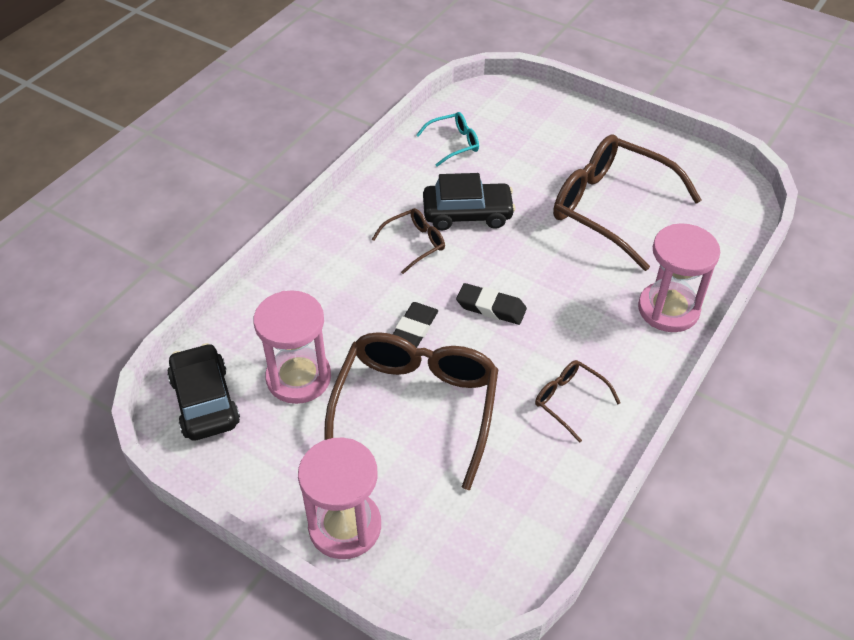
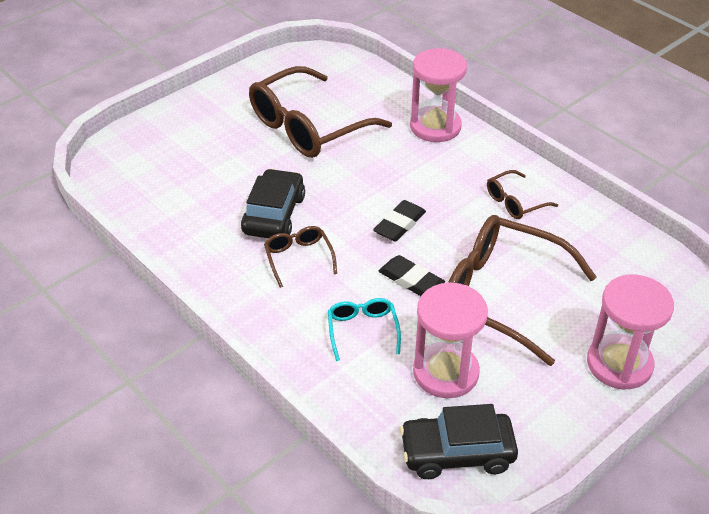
camera: 75 degrees left, 5 degrees down
turquoise glasses [416,112,479,167] -> turquoise glasses moved to [328,298,401,361]

